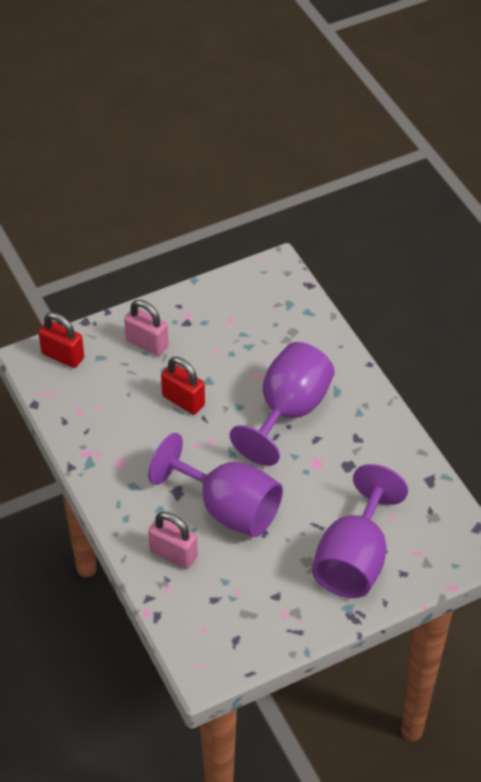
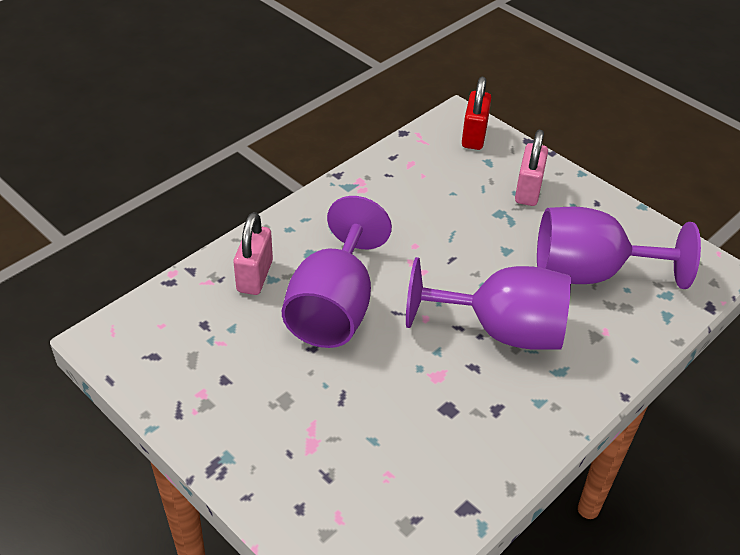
camera: 70 degrees right, 5 degrees down
red padlock [161,357,205,415] -> none
purple goblet [312,464,408,598] -> purple goblet moved to [537,207,701,289]

